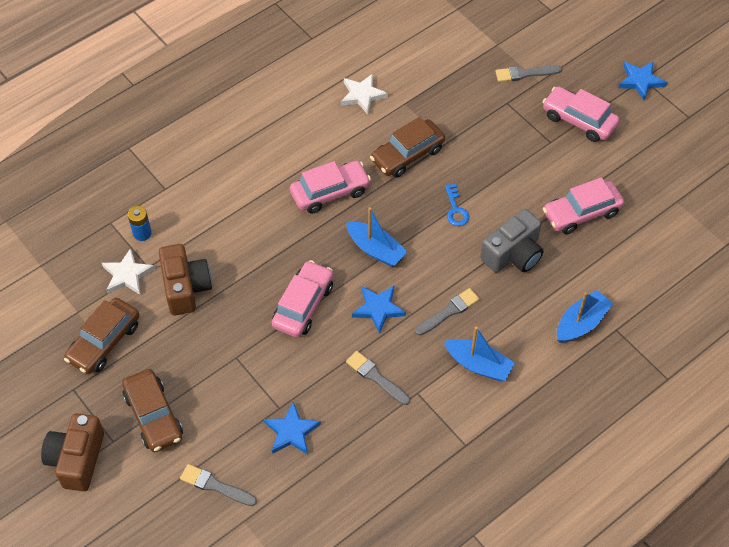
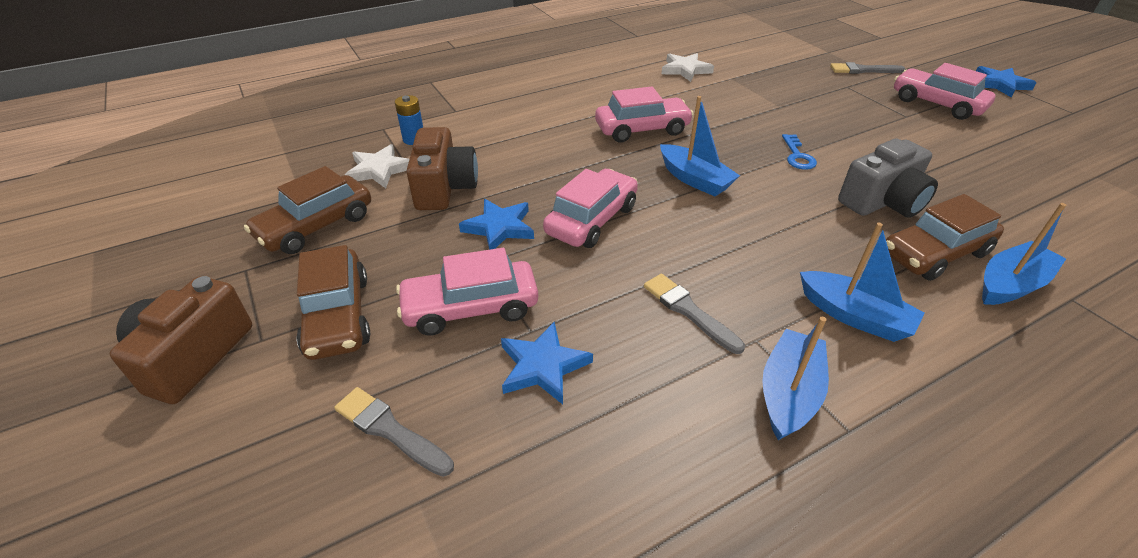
camera: 10 degrees right, 15 degrees down
blue star [352,286,406,334] -> blue star moved to [459,199,534,250]
brown car [370,117,445,178] -> brown car moved to [886,194,1004,281]
grey brush [415,288,479,335] -> none
pink car [543,177,624,234] -> pink car moved to [396,248,538,336]
none -> blue boat [762,317,829,440]

